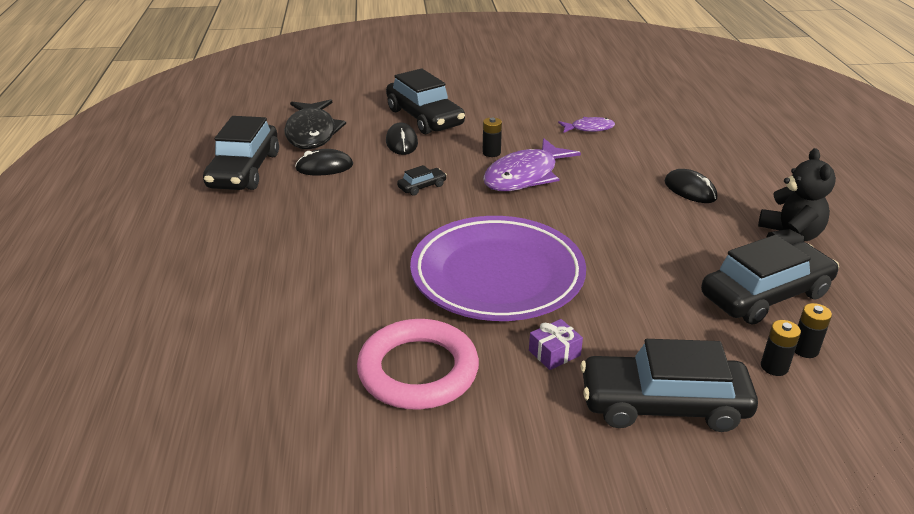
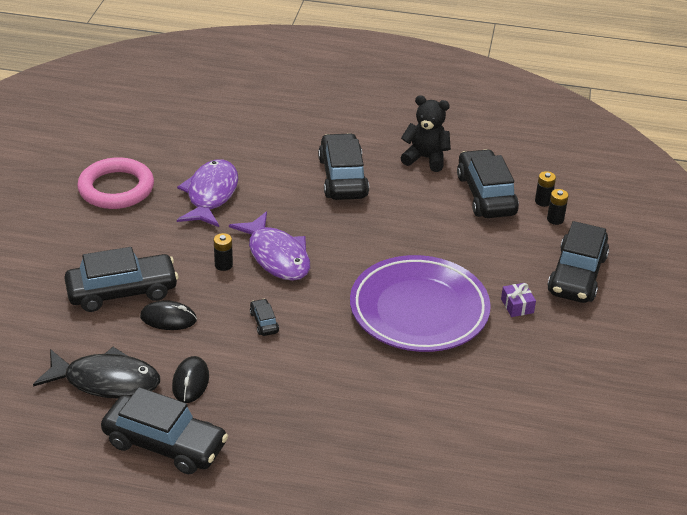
camera: 75 degrees left, 5 degrees up
pink ring [357,319,479,410] -> pink ring moved to [77,157,154,209]
purple fish [558,117,615,133] -> purple fish [177,159,238,227], size x1.91
black mouse [665,169,717,203] -> black car [318,133,369,200]

